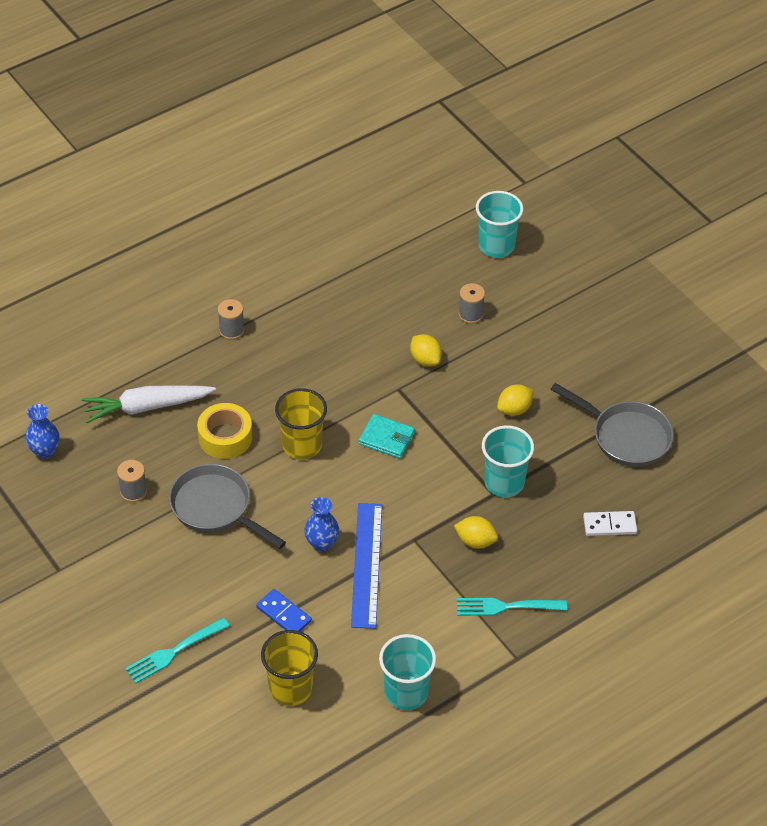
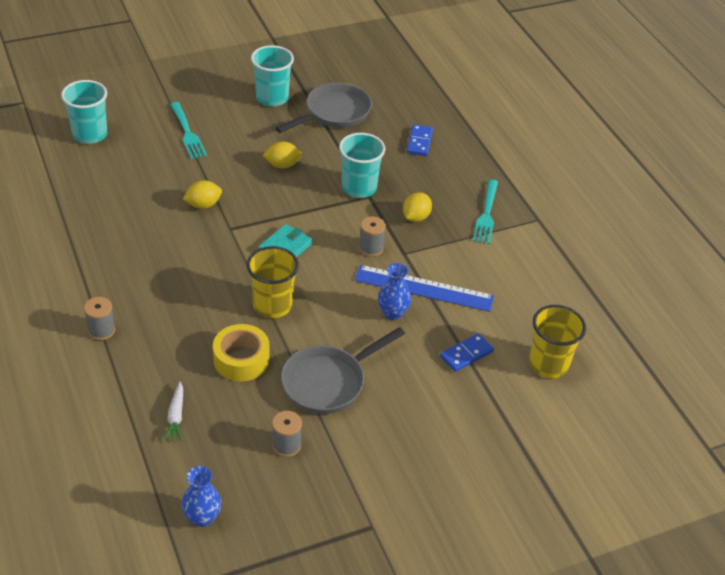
camera: 80 degrees left, 5 degrees down
white carrot [82,385,216,423] -> white carrot [164,382,183,441], size x0.51
turquoise fork [125,618,229,683] -> turquoise fork moved to [170,102,207,159]
turquoise cup [379,634,436,710] -> turquoise cup moved to [251,45,294,106]
grey spool [458,283,485,324] -> grey spool moved to [359,216,386,257]
yellow lemon [497,384,534,416] -> yellow lemon turned 75 degrees counterclockwise [263,141,302,169]
white domino [583,511,637,536] -> blue domino [407,124,433,156]

